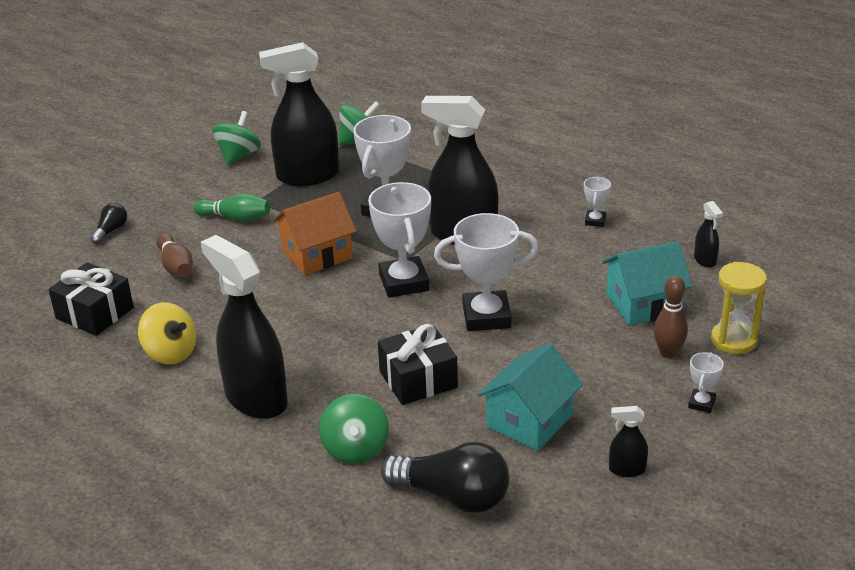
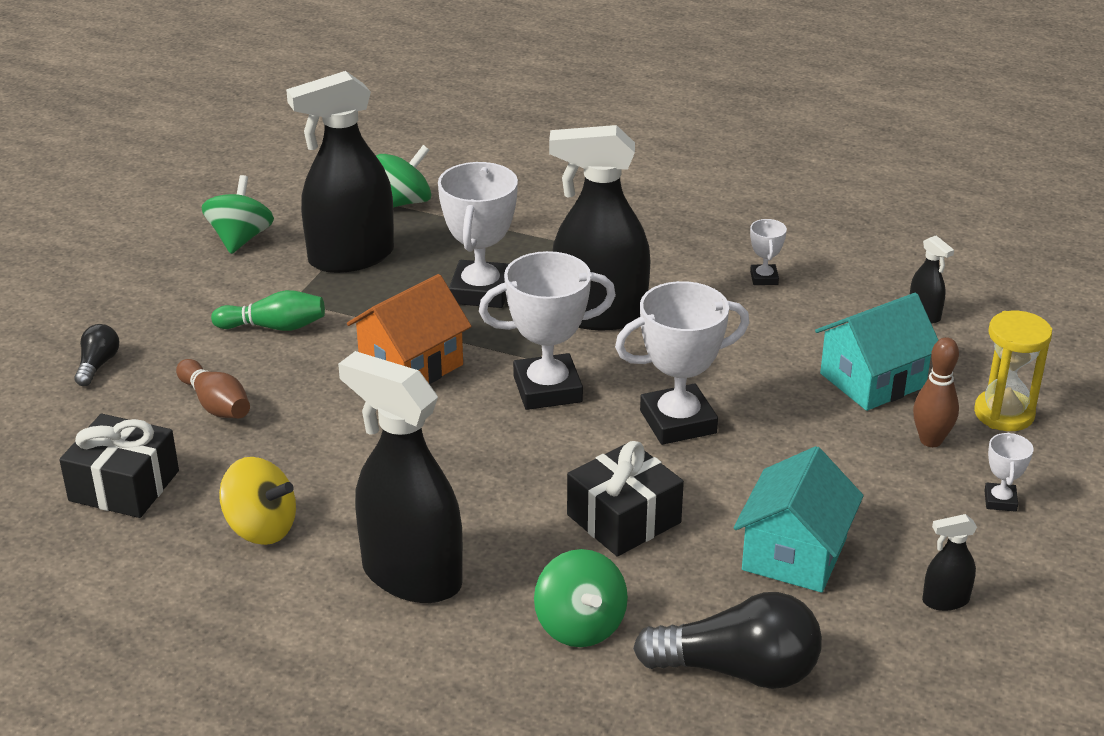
camera: 15 degrees left, 0 degrees up
white trophy [368,182,431,298] -> white trophy turned 75 degrees counterclockwise [479,251,616,410]

